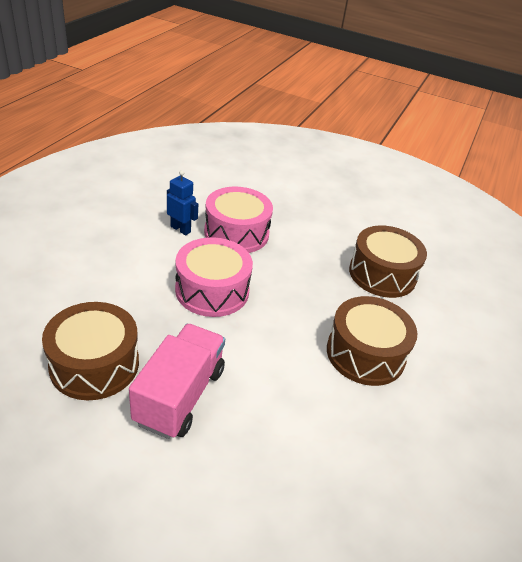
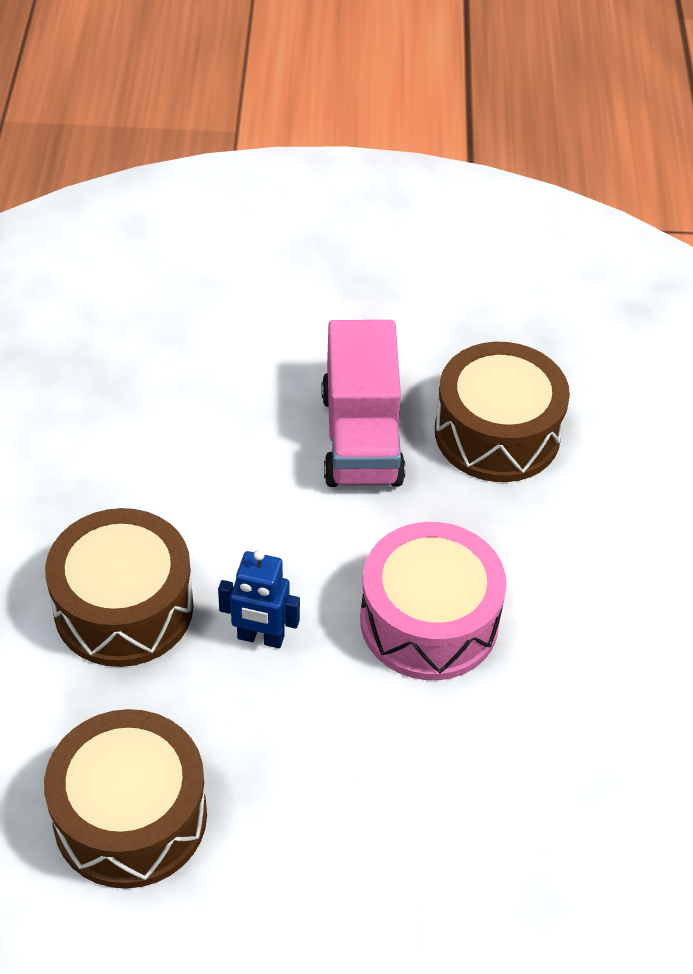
camera: 160 degrees right, 10 degrees up
blue robot [167,170,198,235] -> blue robot moved to [218,549,300,648]
pink drum [204,187,273,253] -> none

